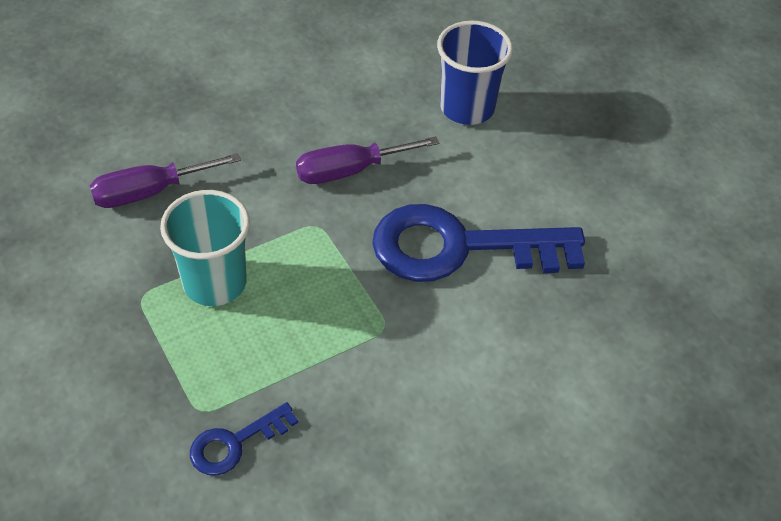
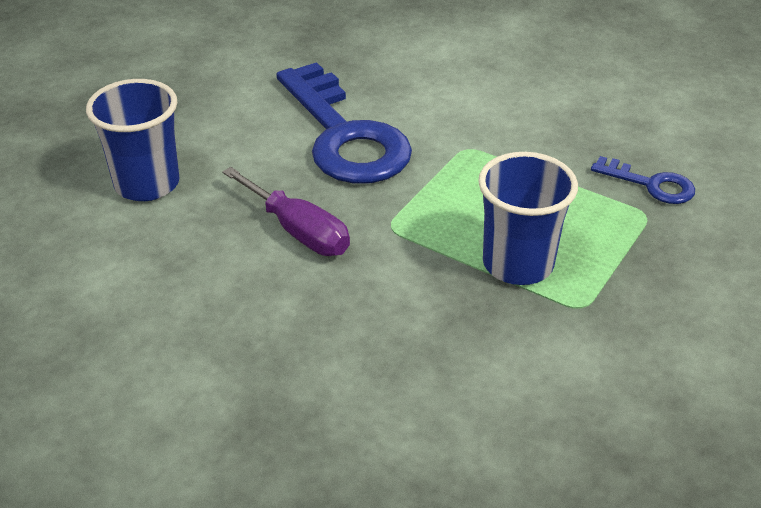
camera: 115 degrees left, 10 degrees down
purple screwdriver [90,153,241,208] -> none
turquoise cup [160,190,250,306] -> blue cup [478,152,578,285]

